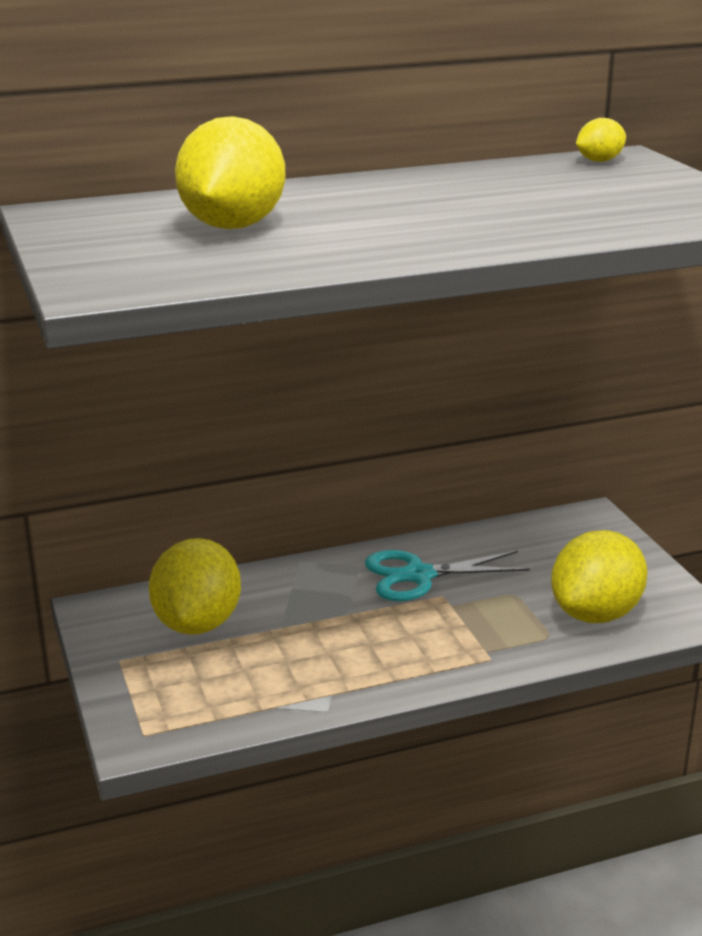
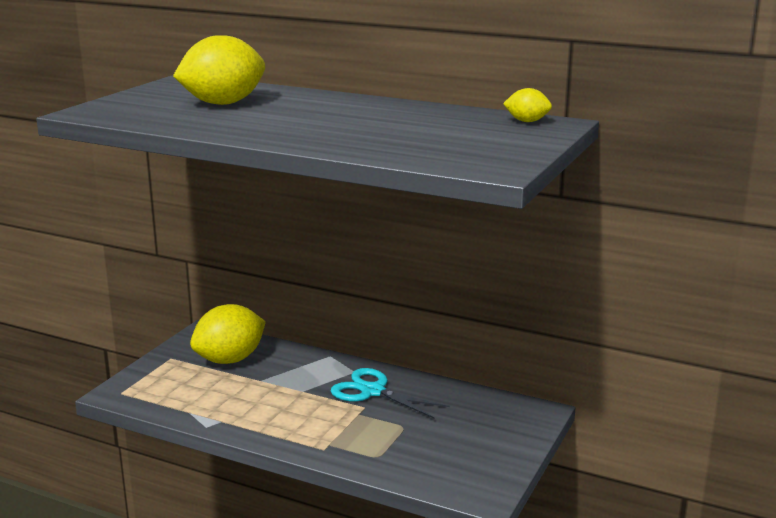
camera: 45 degrees right, 5 degrees down
yellow lemon [551,530,648,623] -> none

